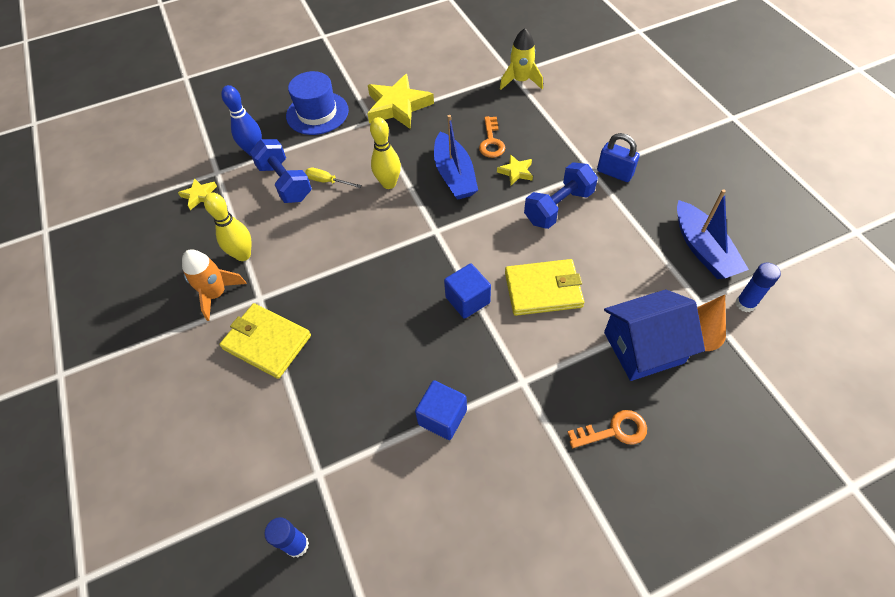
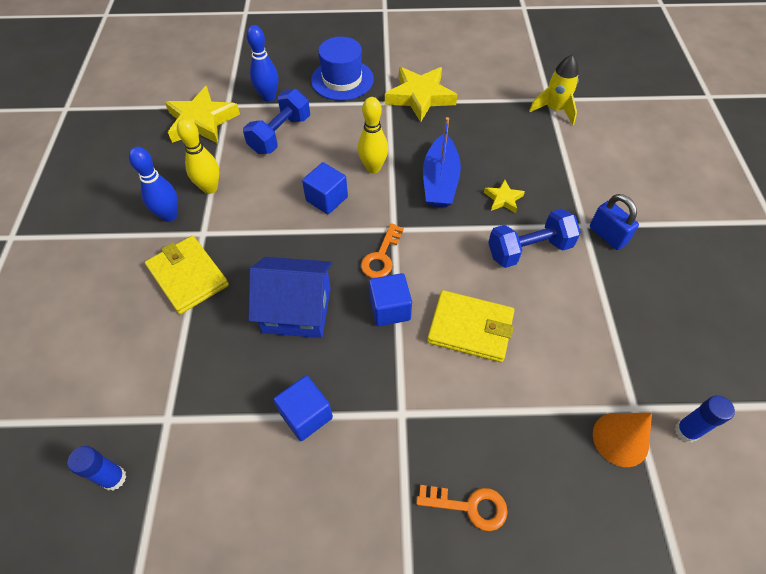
camera: 20 degrees right, 0 degrees up
yellow star [178,178,217,210] -> yellow star [165,86,240,144], size x2.05
orange rocket [182,249,247,321] -> blue bowling pin [129,147,178,222]
blue dumbbell [250,139,312,203] -> blue dumbbell turned 45 degrees clockwise [243,89,310,154]
yellow screwdriver [305,168,361,188] -> none
orange key [479,116,505,158] -> orange key moved to [361,223,404,278]
blue house [604,289,705,381] -> blue house moved to [248,257,333,338]
blue boat [677,189,749,279] -> none
none -> blue cube [302,162,348,214]

